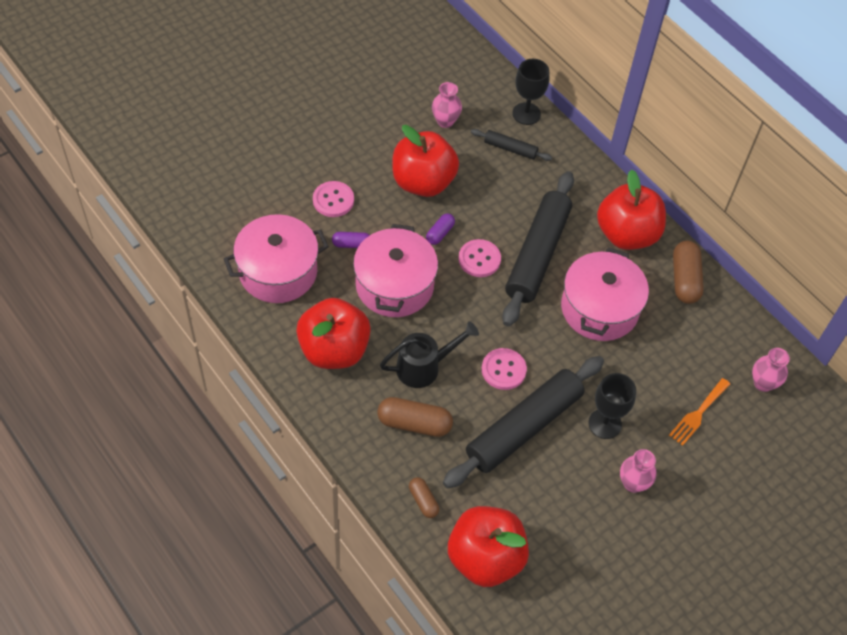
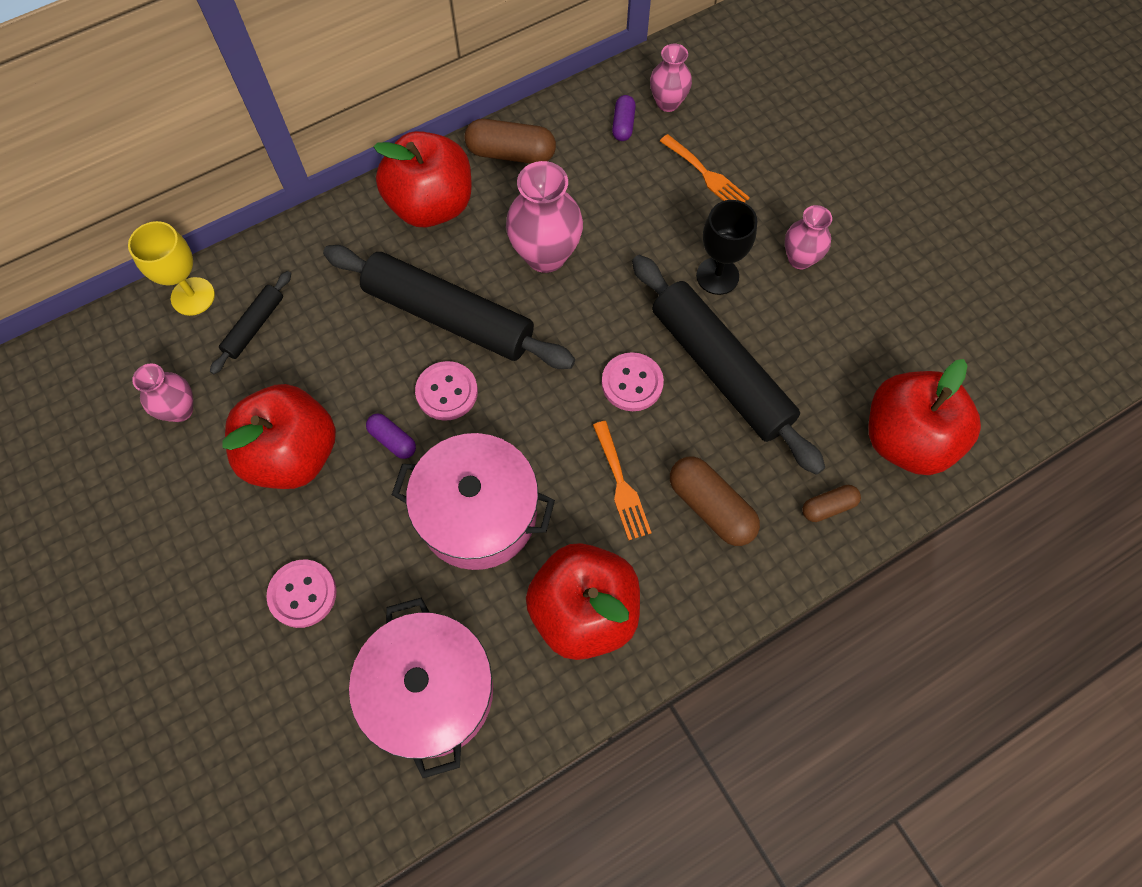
camera: 80 degrees left, 10 degrees up
purple capsule [332,232,370,248] -> purple capsule moved to [612,95,636,141]
brown capsule [377,397,453,437] -> brown capsule turned 60 degrees counterclockwise [670,457,760,546]
black watering can [380,321,479,388] -> orange fork [593,421,652,540]
black goblet [512,59,549,125] -> yellow goblet [128,221,215,316]
pink pot [561,247,649,341] -> pink vase [506,161,583,273]

